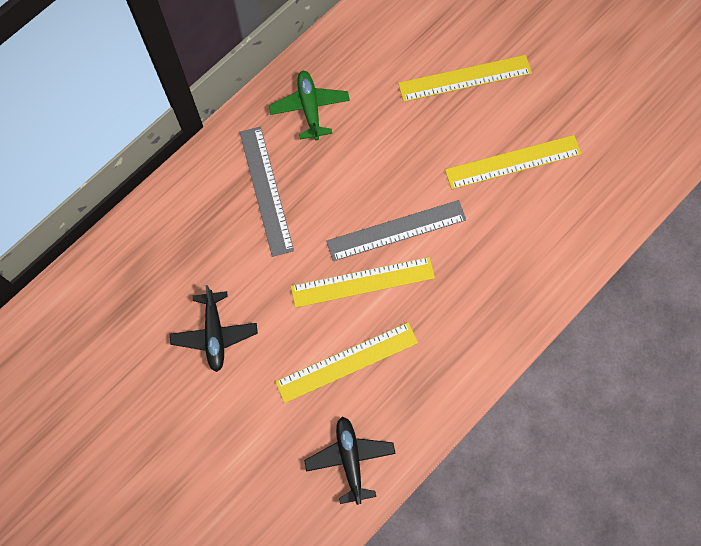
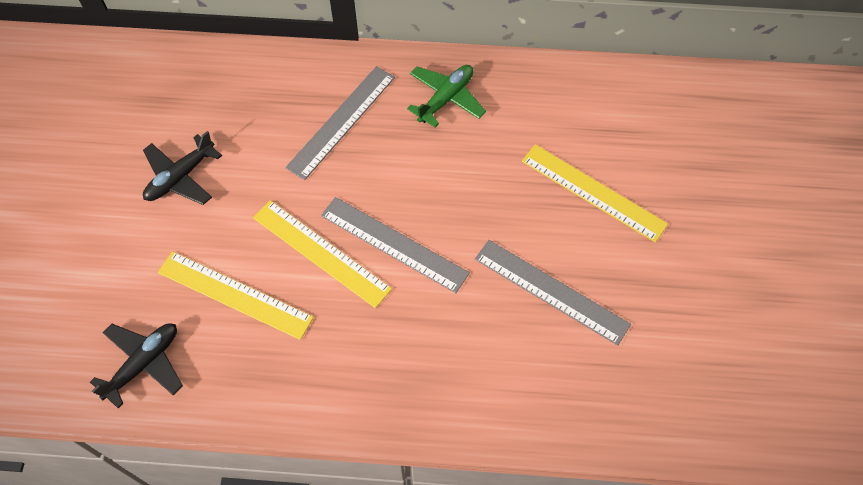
camera: 50 degrees right, 10 degrees down
yellow ruler [445,135,582,189] -> grey ruler [475,240,631,345]

